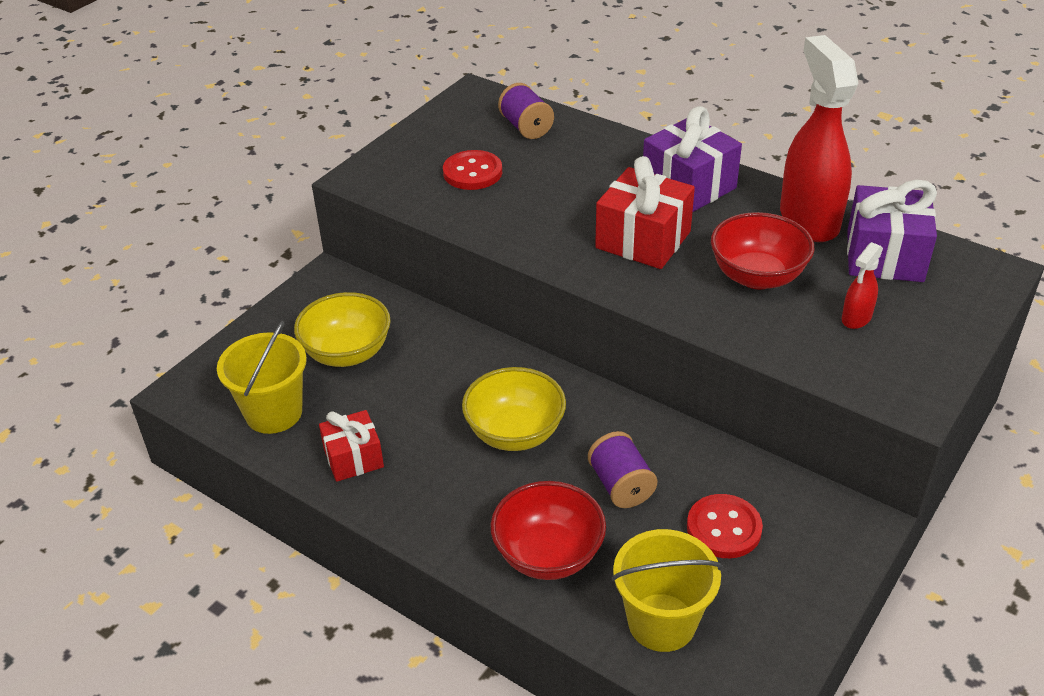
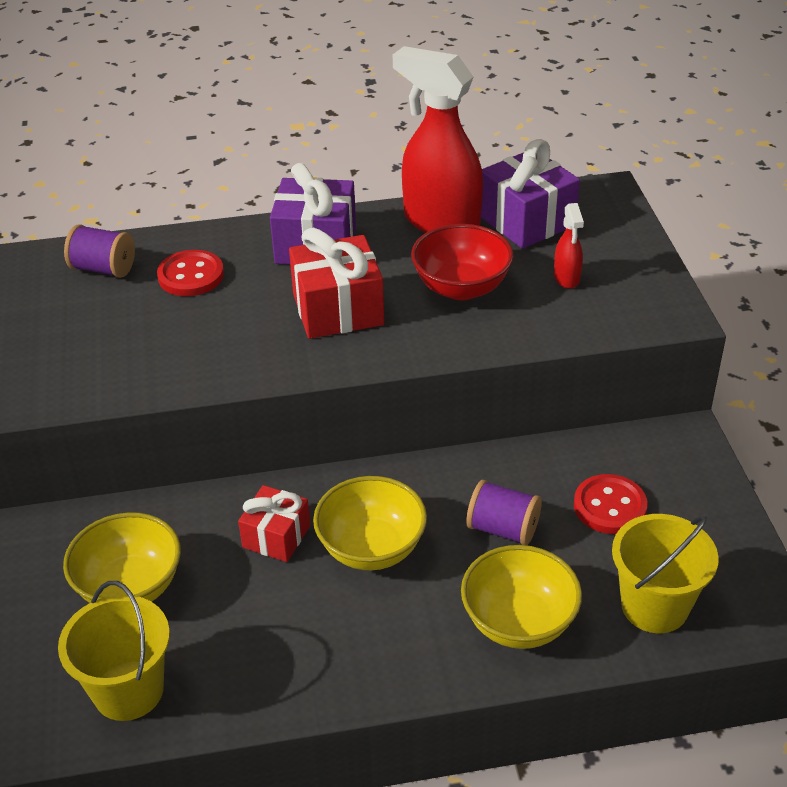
camera: 45 degrees left, 0 degrees up
red gift [319,410,384,482] -> red gift moved to [238,485,310,562]
red button [443,150,502,190] -> red button moved to [157,250,224,296]
red bowl [491,481,606,580] -> yellow bowl [461,545,582,649]

